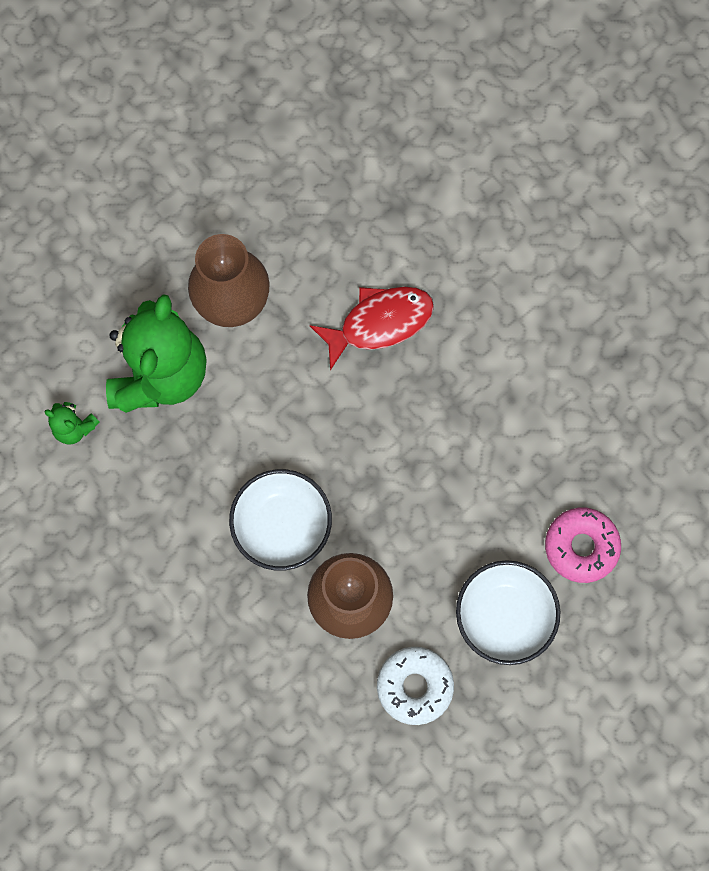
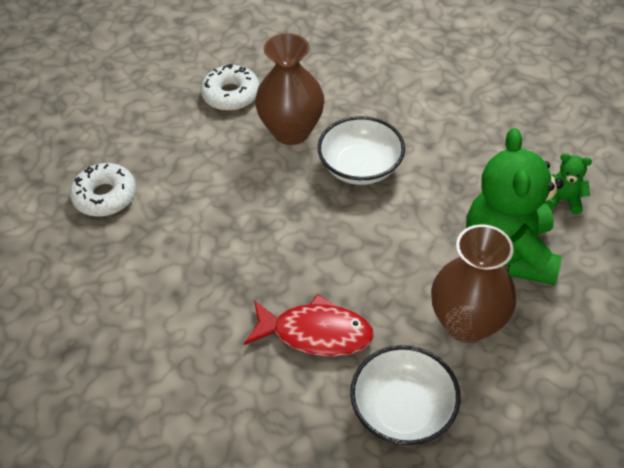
camera: 170 degrees right, 25 degrees down
red fish [310,287,434,371] -> red fish turned 135 degrees counterclockwise [244,294,374,357]
white bowl [456,560,560,665] -> white bowl moved to [350,345,461,445]
pink donut [545,508,621,583] -> white donut [70,163,136,217]

